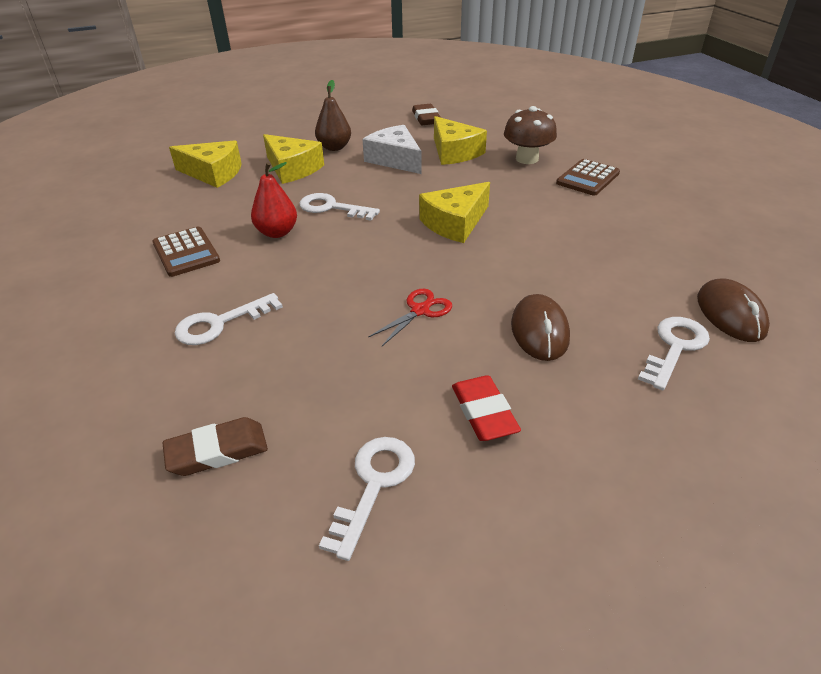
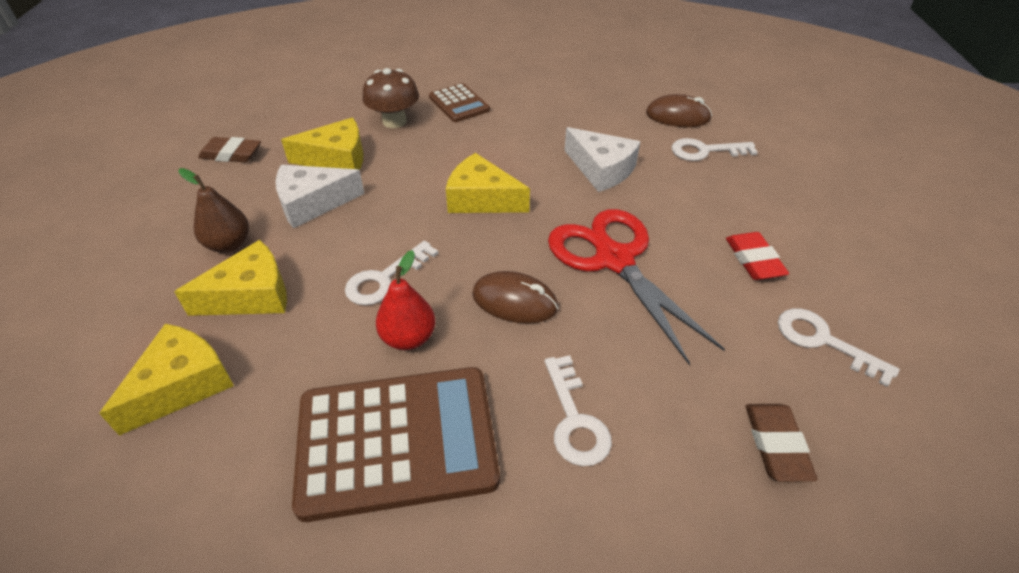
camera: 70 degrees left, 5 degrees up
brown calculator [152,226,220,277] -> brown calculator [292,367,500,522], size x1.92
red scissors [368,289,452,346] -> red scissors [548,209,725,365], size x2.25
yellow cheese [419,182,490,243] -> yellow cheese turned 135 degrees clockwise [446,153,530,213]
red eraser [452,375,521,441] -> red eraser turned 75 degrees clockwise [726,232,789,280]
brown mouse [511,294,570,361] -> brown mouse moved to [472,271,558,324]
white key [638,317,710,390] -> white key turned 60 degrees counterclockwise [672,138,758,161]
none -> white cheese [564,127,640,192]

